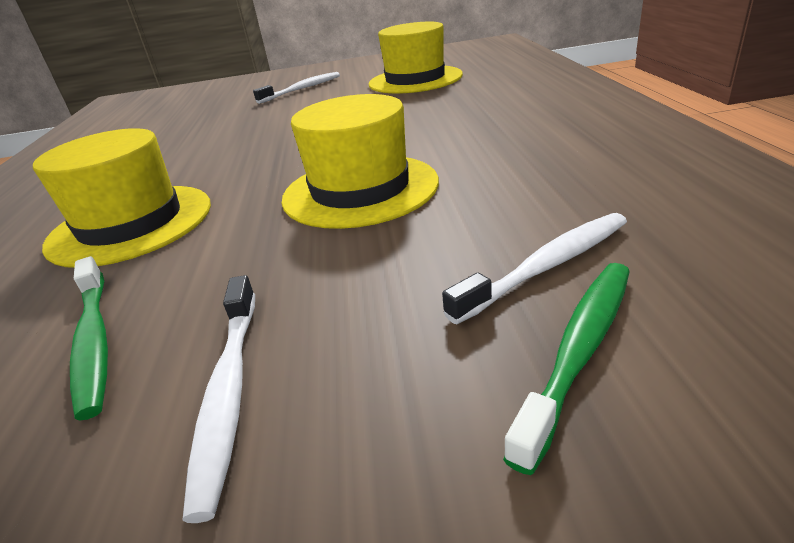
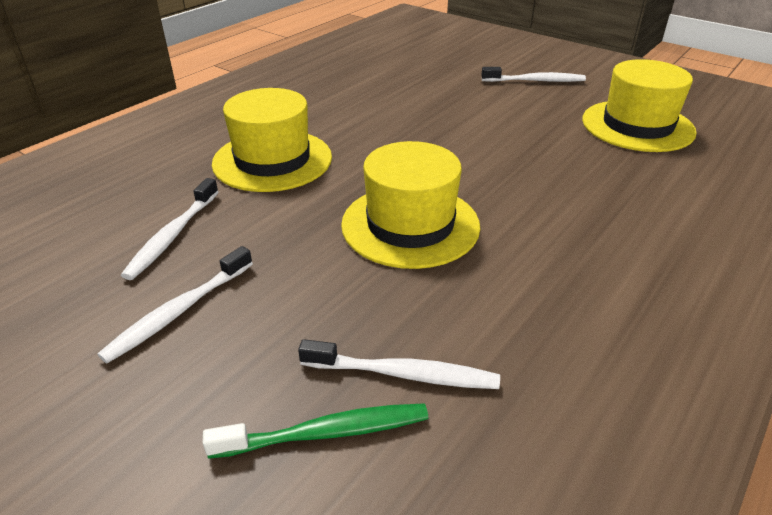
camera: 40 degrees right, 5 degrees up
green toothbrush [70,256,108,421] -> white toothbrush [121,178,219,280]

